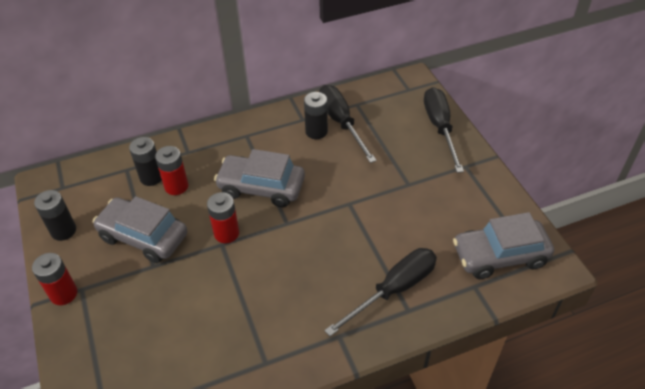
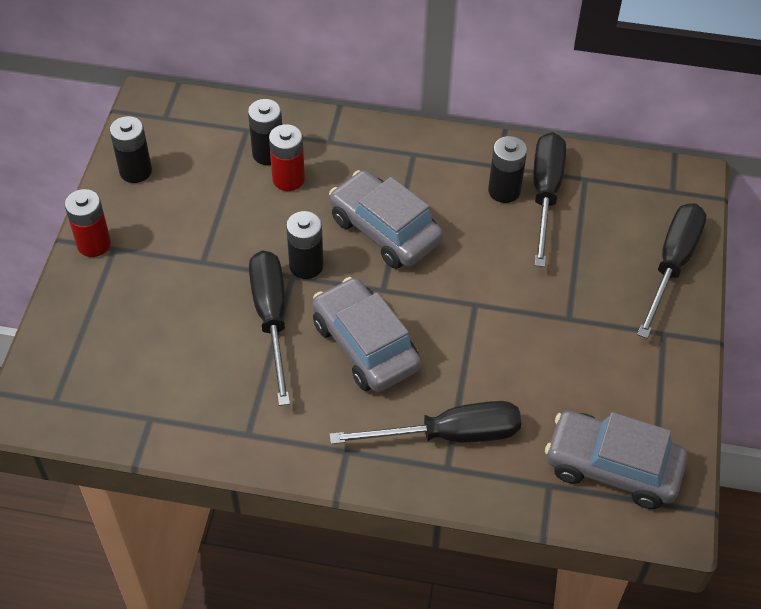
camera: 30 degrees right, 5 degrees up
grey car [93,196,187,263] -> grey car moved to [312,277,421,392]
red battery [207,192,239,243] -> black battery [286,211,324,279]
none -> black screwdriver [249,251,290,406]

